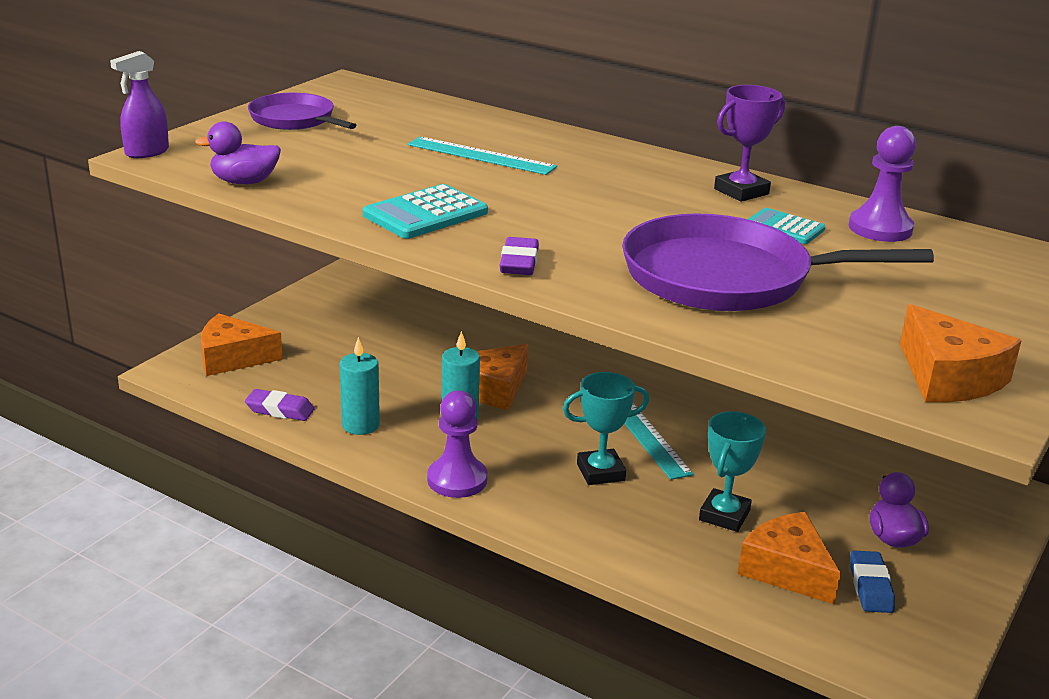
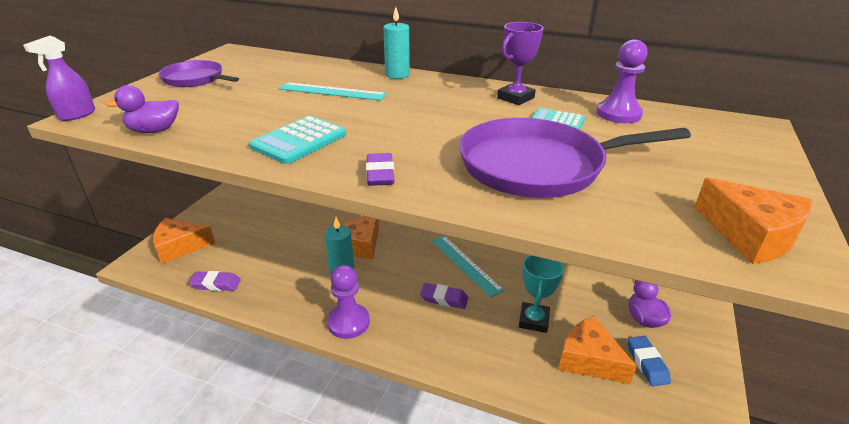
camera: 10 degrees left, 5 degrees up
turquoise candle [340,337,380,435] -> turquoise candle moved to [383,7,410,79]
turquoise trophy [563,372,649,485] -> purple eraser [420,283,468,309]

